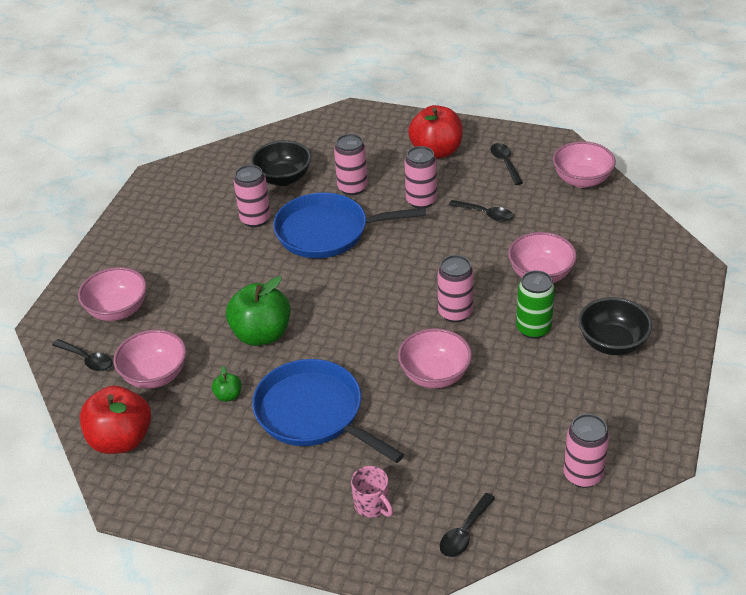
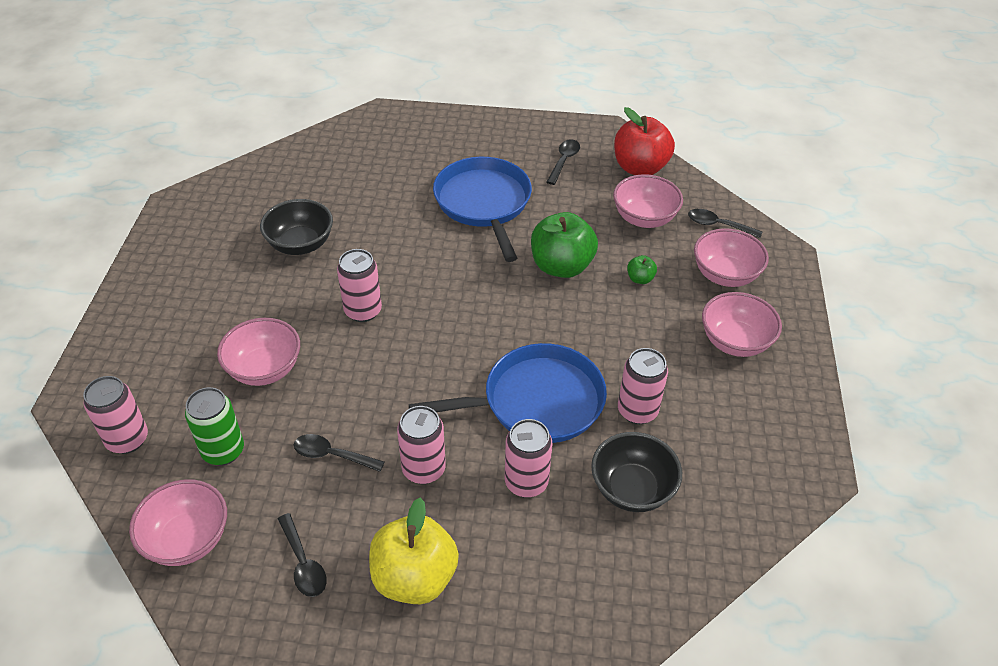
camera: 165 degrees right, 5 degrees up
green apple [212,366,242,402] -> green apple moved to [627,255,657,284]
blue pan [252,359,404,463] -> blue pan turned 135 degrees counterclockwise [433,157,532,262]
pink mug [351,466,393,518] -> none
pink bowl [398,328,472,388] -> pink bowl moved to [702,292,782,357]
red apple [408,105,463,159] -> yellow apple [369,498,459,604]
black spoon [440,493,495,557] -> black spoon moved to [547,139,580,185]
green can [516,270,555,339] -> green can moved to [185,387,244,465]
pink can [563,414,609,488] -> pink can moved to [83,376,148,454]
black bowl [578,297,652,355] -> black bowl moved to [260,199,333,255]

